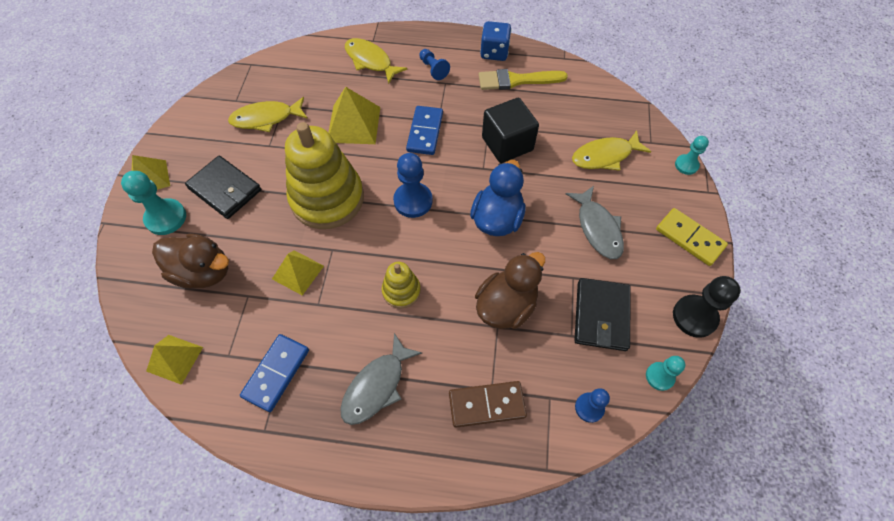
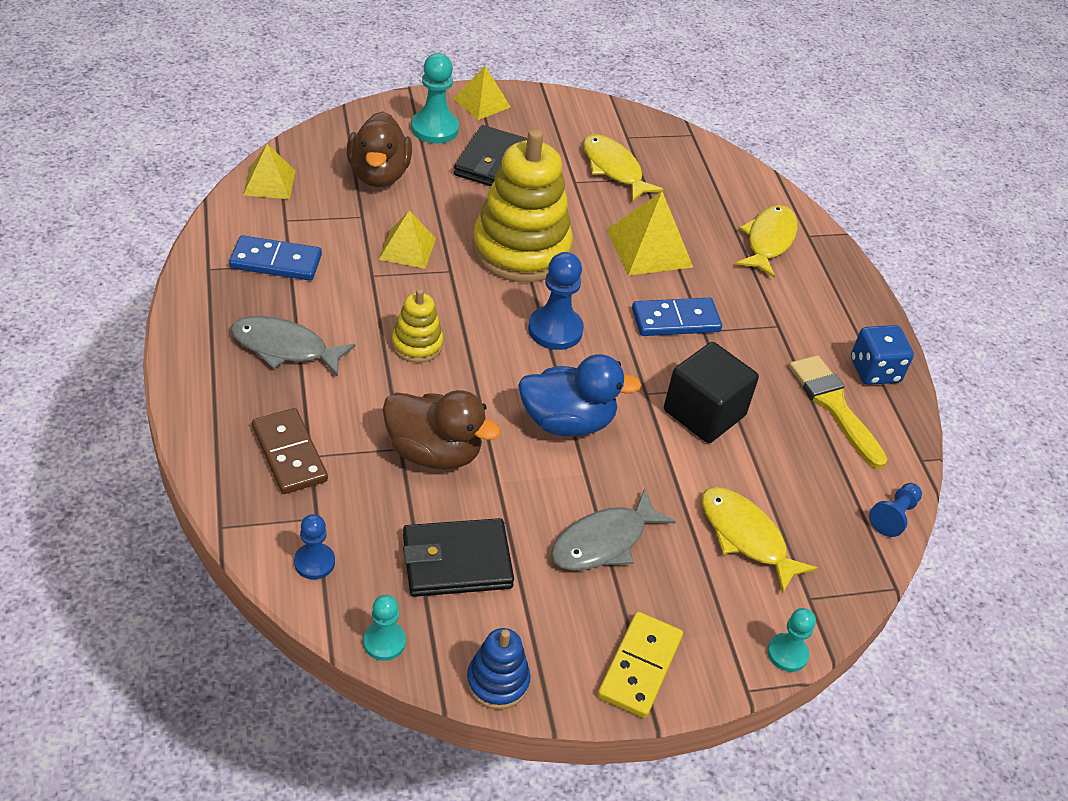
camera: 65 degrees right, 15 degrees down
blue pawn [419,49,450,80] -> blue pawn moved to [869,483,922,537]
black pawn [673,276,741,338] -> blue stacking toy [466,628,531,710]

